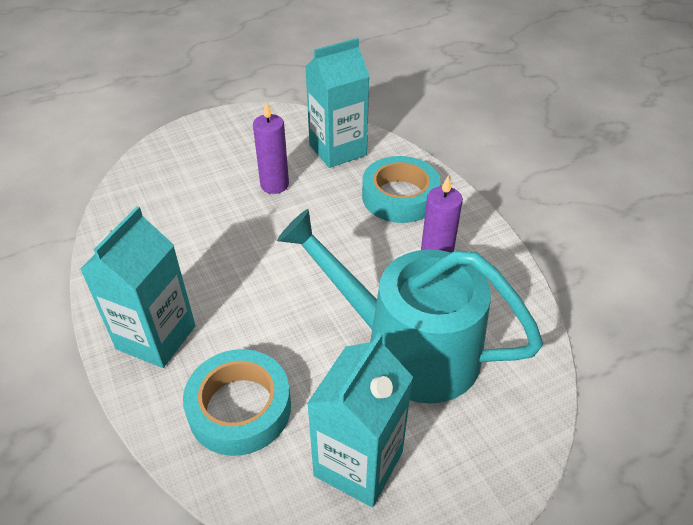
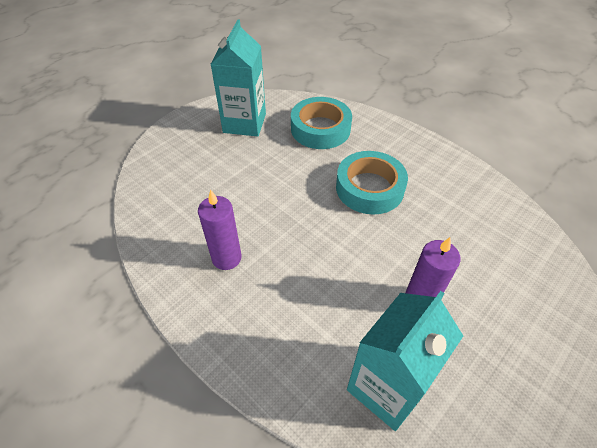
camera: 160 degrees right, 5 degrees up
turquoise carton [80,206,195,368] -> none
turquoise watering can [277,209,543,404] -> none
turquoise tape [362,156,441,223] -> turquoise tape moved to [336,151,408,214]

